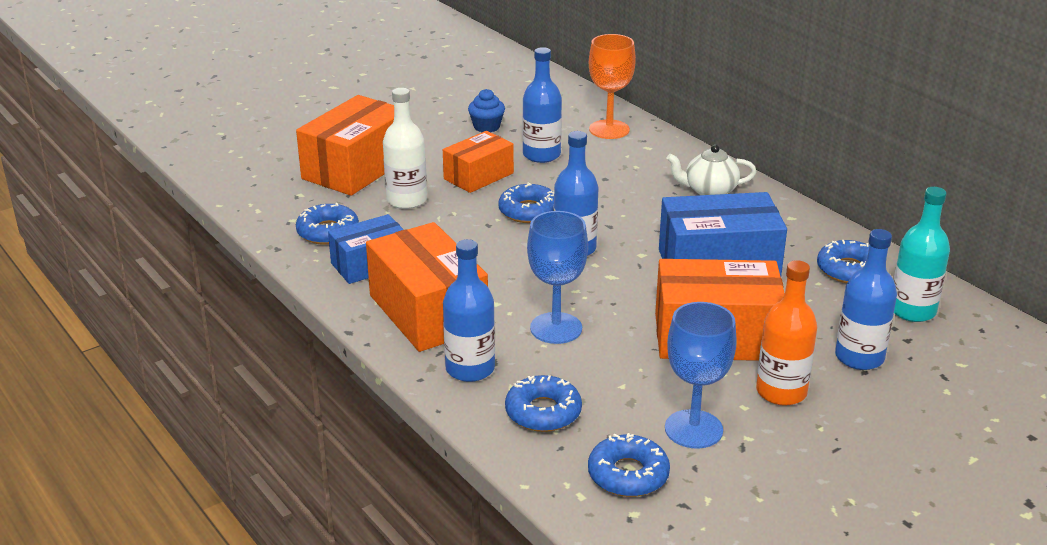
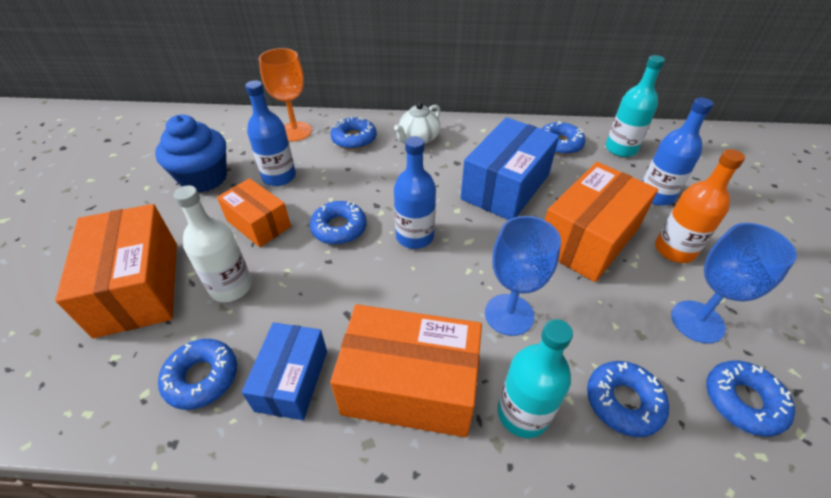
camera: 50 degrees left, 15 degrees up
orange box [443,131,514,193] -> orange box turned 45 degrees counterclockwise [217,178,291,247]
blue bottle [443,239,495,382] -> turquoise bottle [498,319,573,438]
blue cupcake [468,89,505,133] -> blue cupcake [155,115,227,192], size x1.86
none -> blue donut [330,117,376,150]

